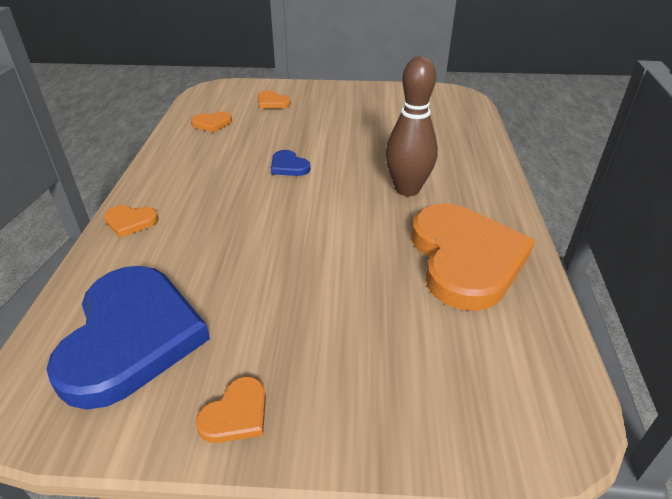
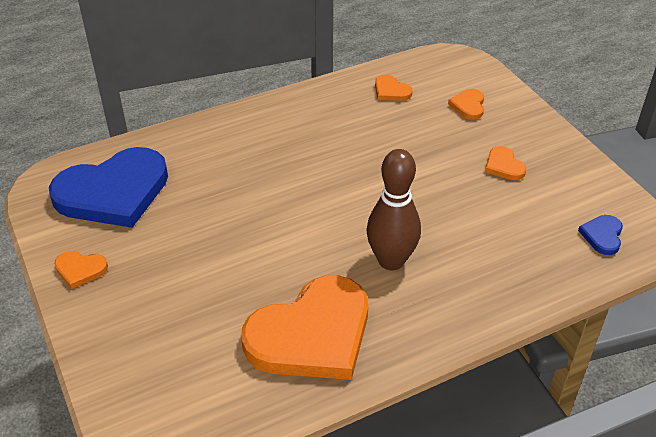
camera: 60 degrees right, 5 degrees up
orange heart [104,205,159,238] -> orange heart moved to [485,146,526,180]
blue heart [271,150,310,176] -> blue heart moved to [578,215,623,255]

